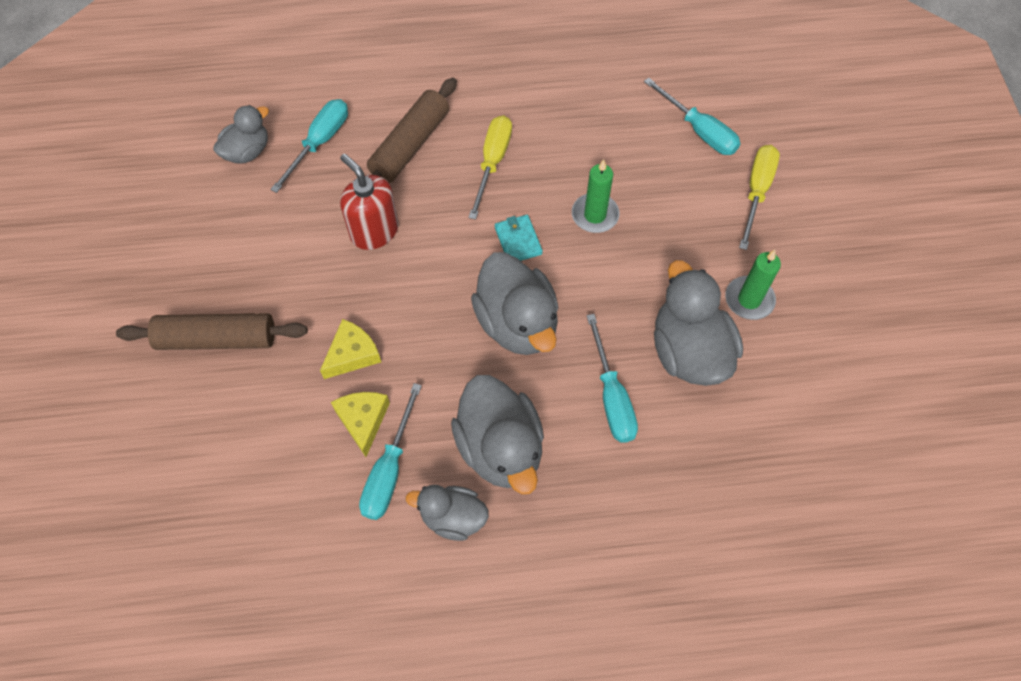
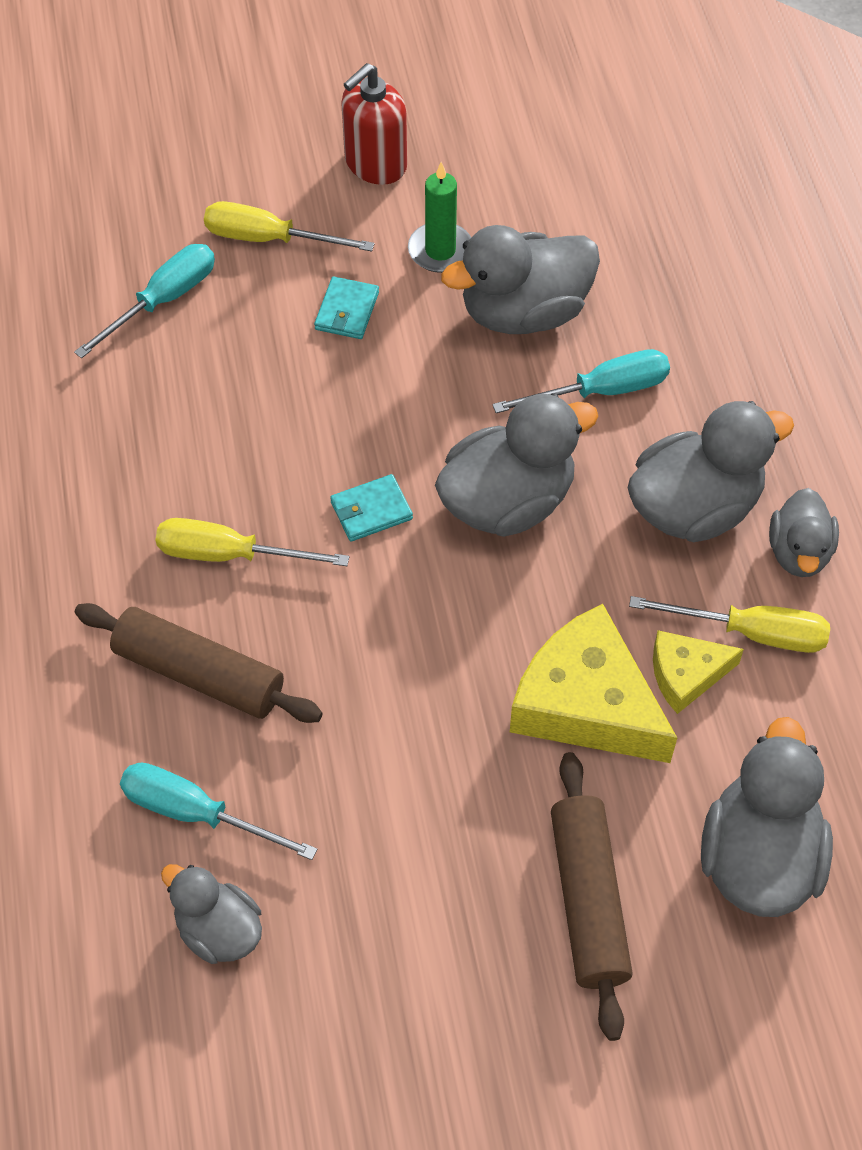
camera: 95 degrees left, 5 degrees down
yellow cheese [320,319,381,379] -> yellow cheese [510,604,677,763], size x1.84
red soap dispenser [340,154,399,250] -> red soap dispenser moved to [341,63,407,185]
turquoise screwdriver [359,383,422,520] -> yellow screwdriver [629,596,830,653]
green candle [572,159,620,233] -> none
none -> turquoise wallet [314,276,379,339]
none -> grey duck [701,717,833,917]

